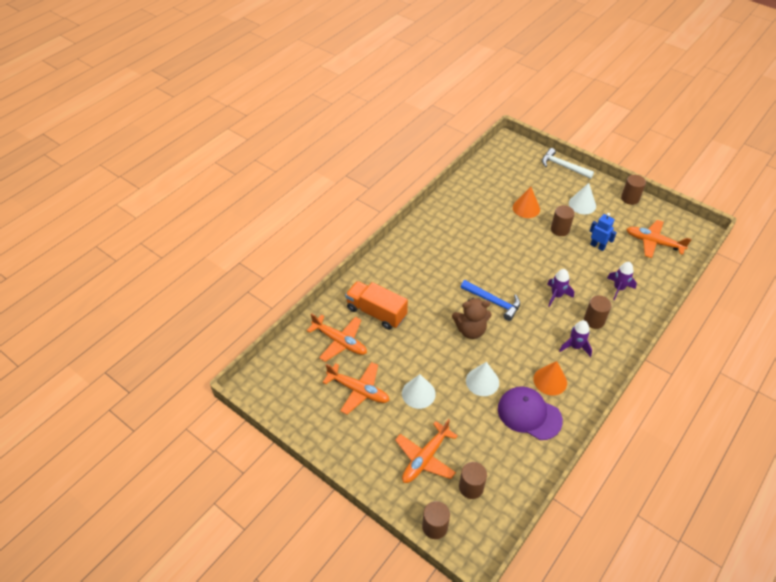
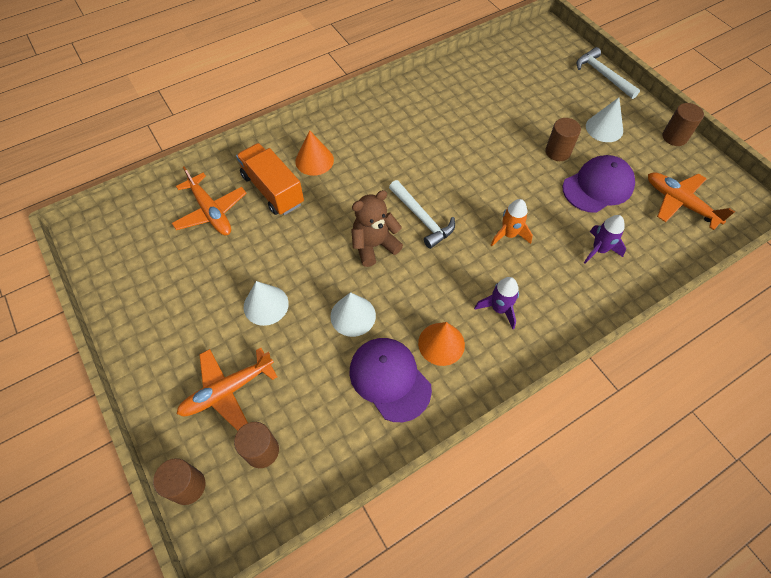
camera: 20 degrees right, 10 degrees up
orange plane [323,362,390,414] -> none
brown teddy bear [452,298,491,339] -> brown teddy bear turned 135 degrees clockwise [351,190,403,267]
blue hammer [461,280,520,321] -> white hammer [389,180,455,249]
orange cone [513,187,540,218] -> orange cone moved to [295,130,334,176]
purple rocket [547,269,574,307] -> orange rocket [491,199,533,246]
brown cylinder [584,295,612,329] -> none
blue robot [590,213,617,251] -> purple cap [563,155,635,213]

